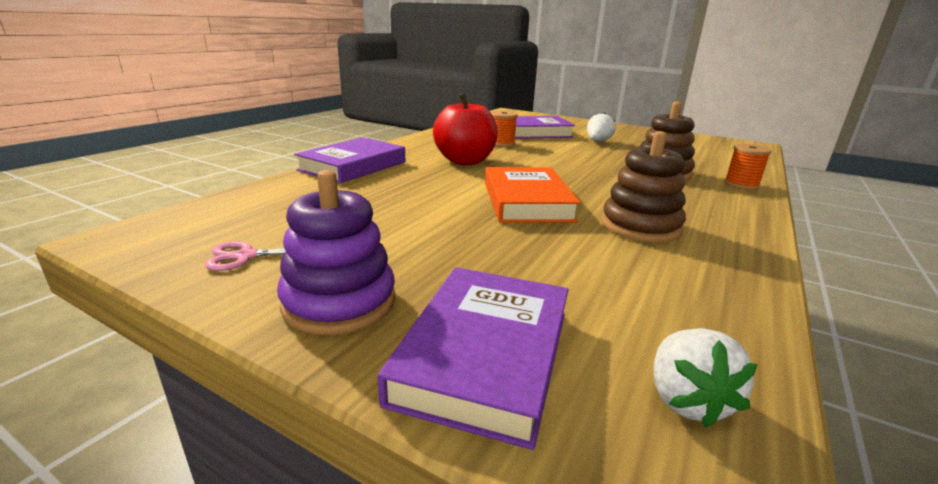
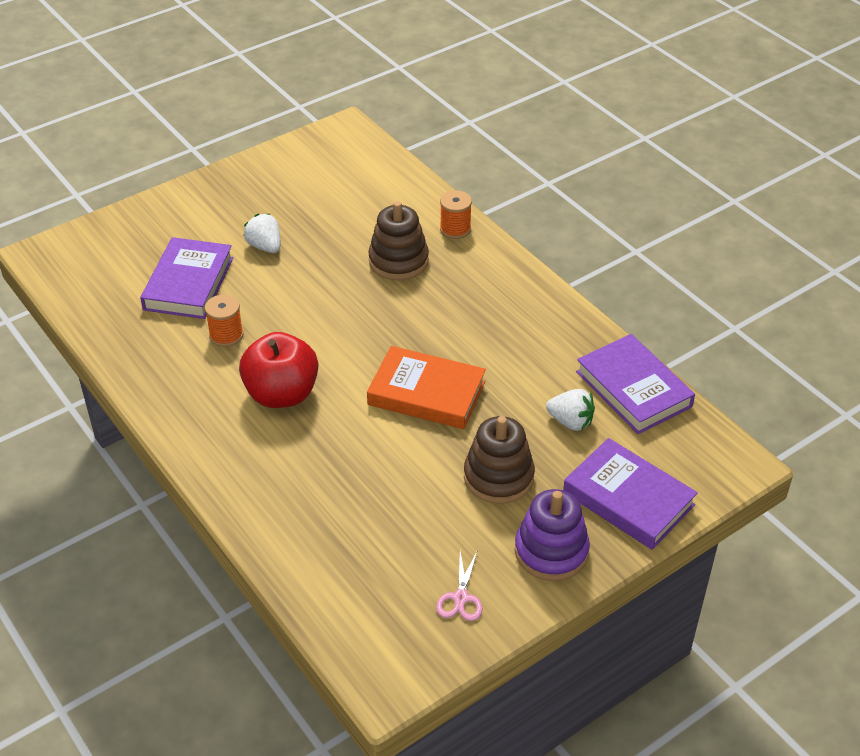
camera: 65 degrees left, 20 degrees up
purple book [294,137,405,183] -> purple book moved to [576,334,695,434]
brown stacking toy [601,131,686,243] -> brown stacking toy moved to [464,416,535,504]
white strawberry [653,328,758,428] -> white strawberry moved to [546,389,595,431]

